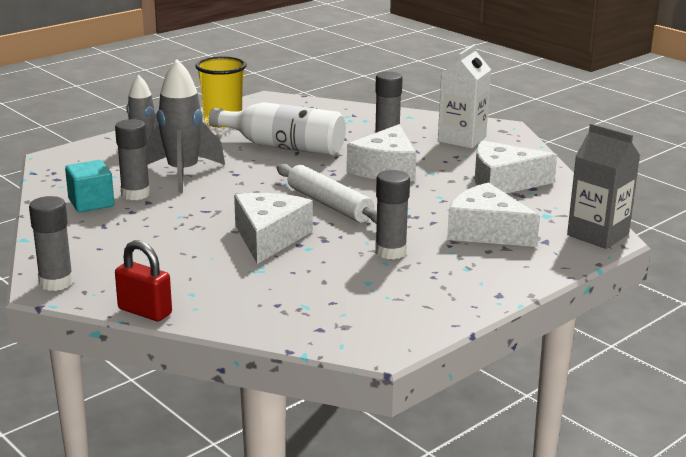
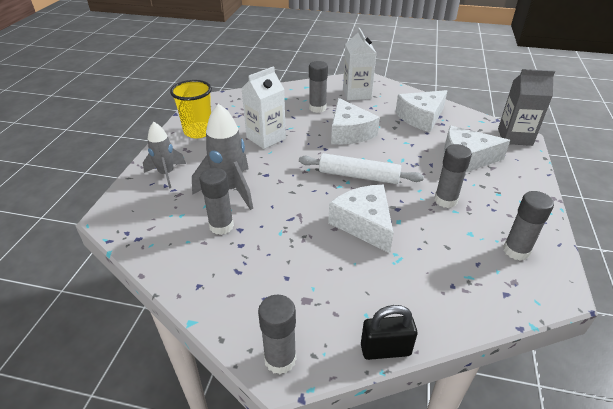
camera: 35 degrees left, 15 degrees up
turquoise cube [65,160,114,212] -> none
red padlock [115,240,172,321] -> black padlock [361,305,417,360]
white bottle [209,102,346,155] -> white carton [241,66,286,149]
none -> grey glue stick [503,191,554,261]

